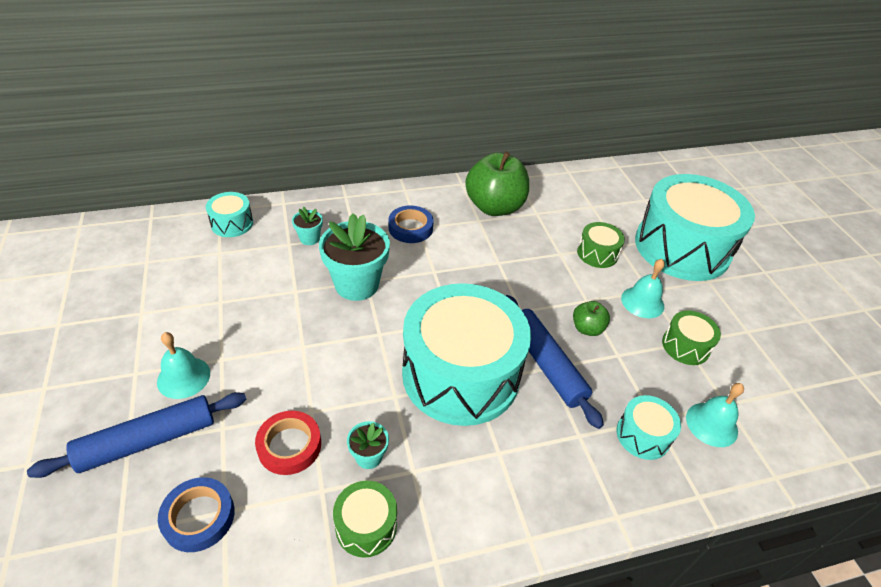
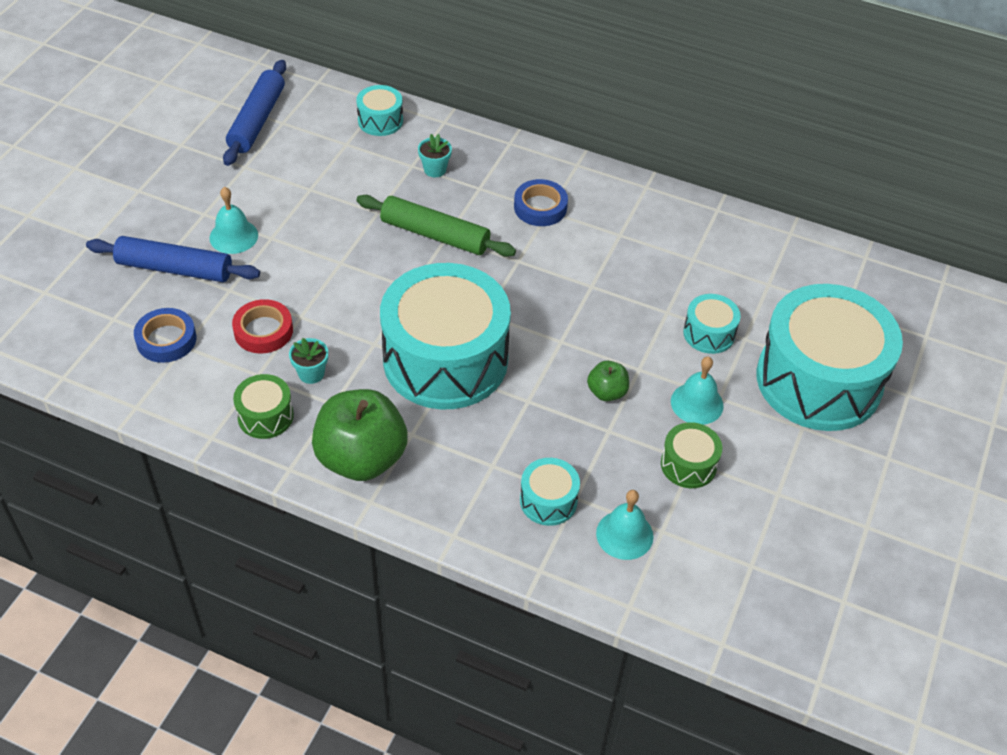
camera: 40 degrees right, 5 degrees up
turquoise flower pot [319,213,390,301] -> green rolling pin [357,195,516,257]
green apple [465,152,529,216] -> green apple moved to [312,389,407,481]
blue rolling pin [505,295,604,429] -> blue rolling pin moved to [223,60,286,166]
green drum [577,222,625,268] -> turquoise drum [683,294,741,354]

